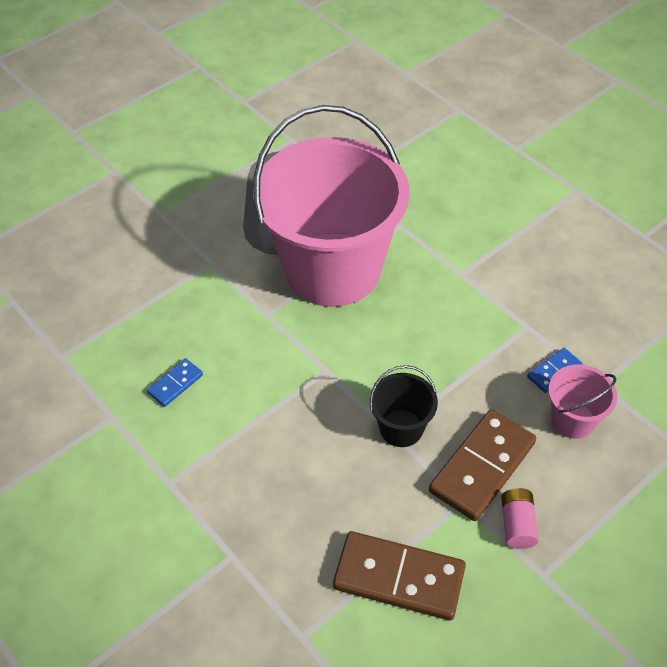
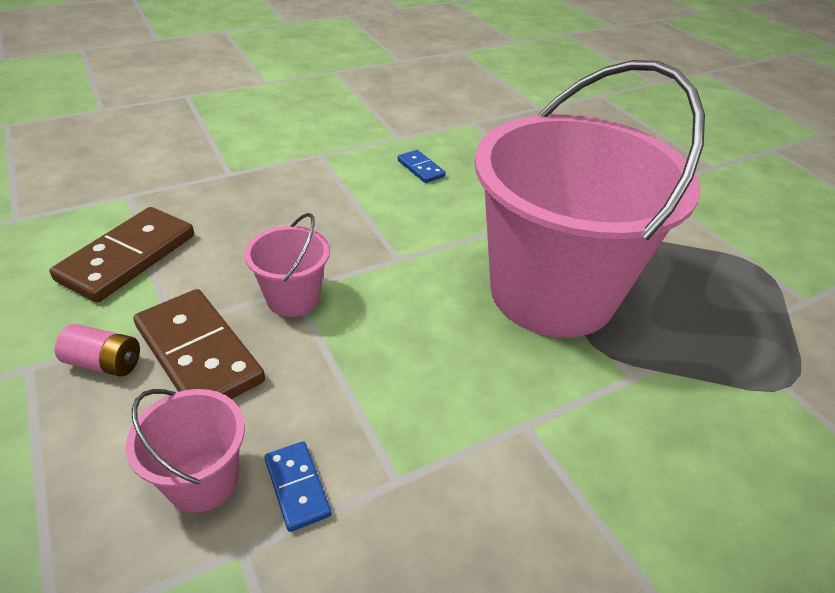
camera: 100 degrees right, 10 degrees down
black bucket [369,365,438,447] -> pink bucket [244,213,330,317]

